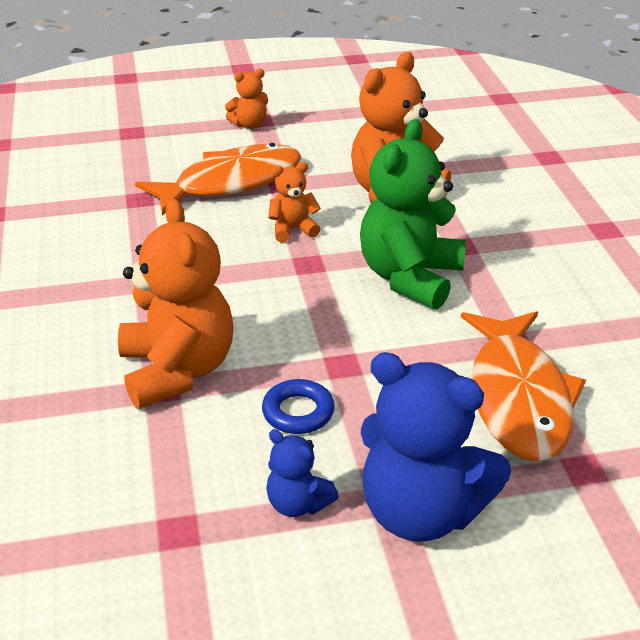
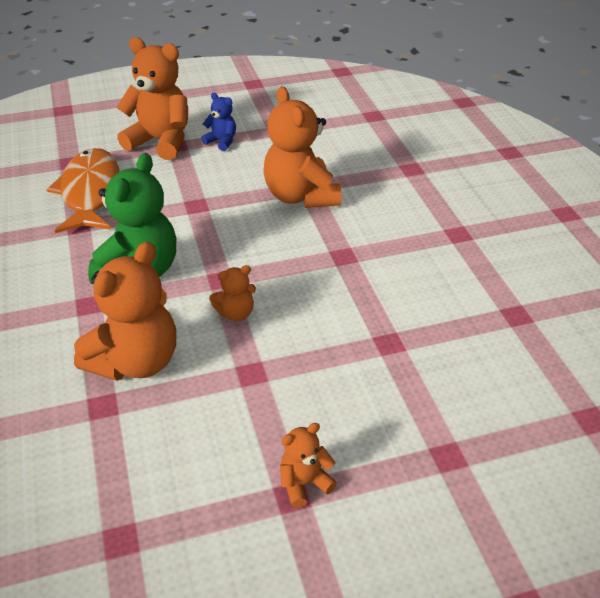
camera: 175 degrees right, 5 degrees up
orange fish [135,143,301,216] -> none
blue ring [262,379,335,434] -> none
blue teddy bear [361,352,511,541] -> orange teddy bear [116,37,188,160]

